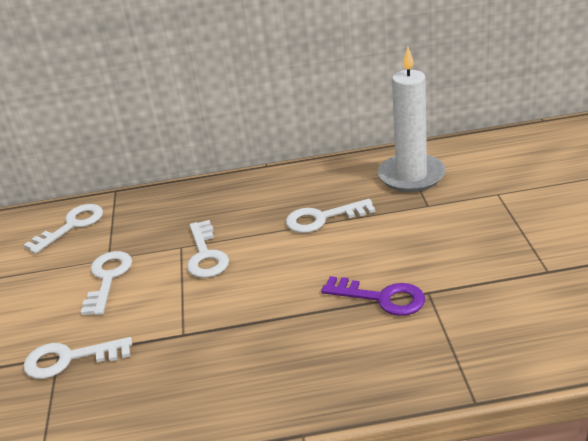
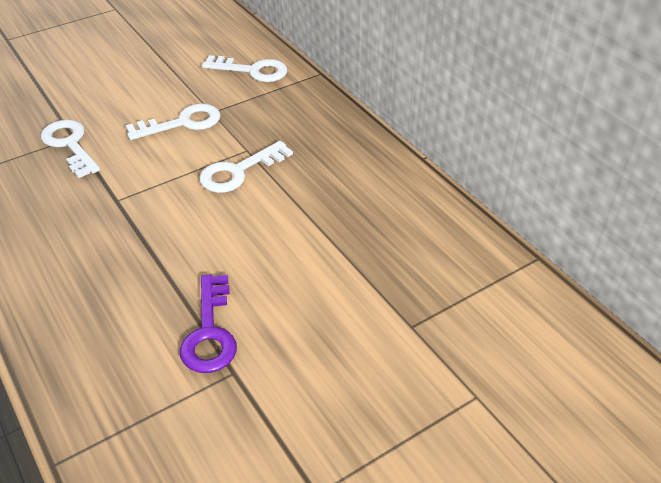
camera: 60 degrees right, 10 degrees up
white key [286,199,375,233] -> none
white candle [378,47,445,192] -> none

